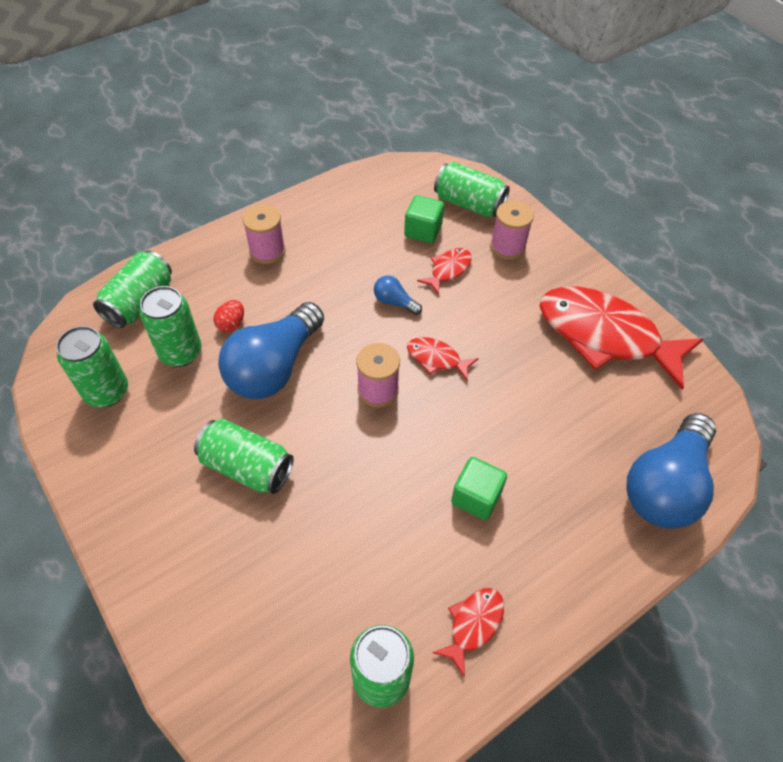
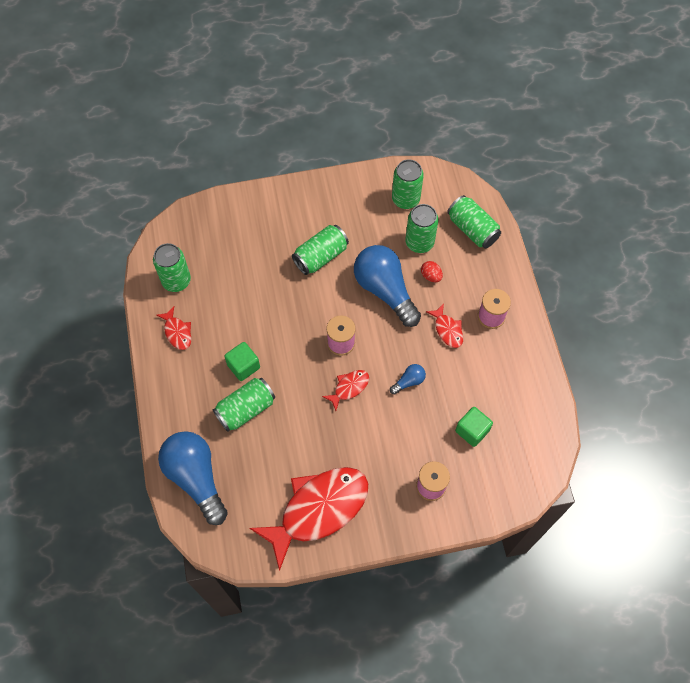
camera: 115 degrees right, 10 degrees up
red fish [417,248,472,295] -> red fish moved to [426,303,463,348]
green can [434,162,510,217] -> green can moved to [213,378,275,432]

